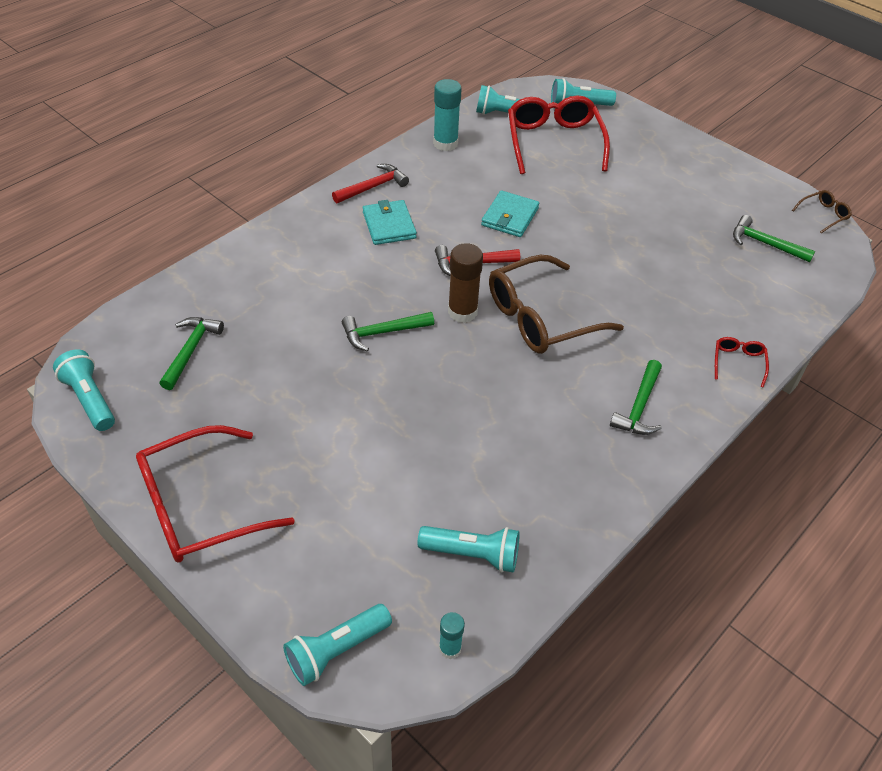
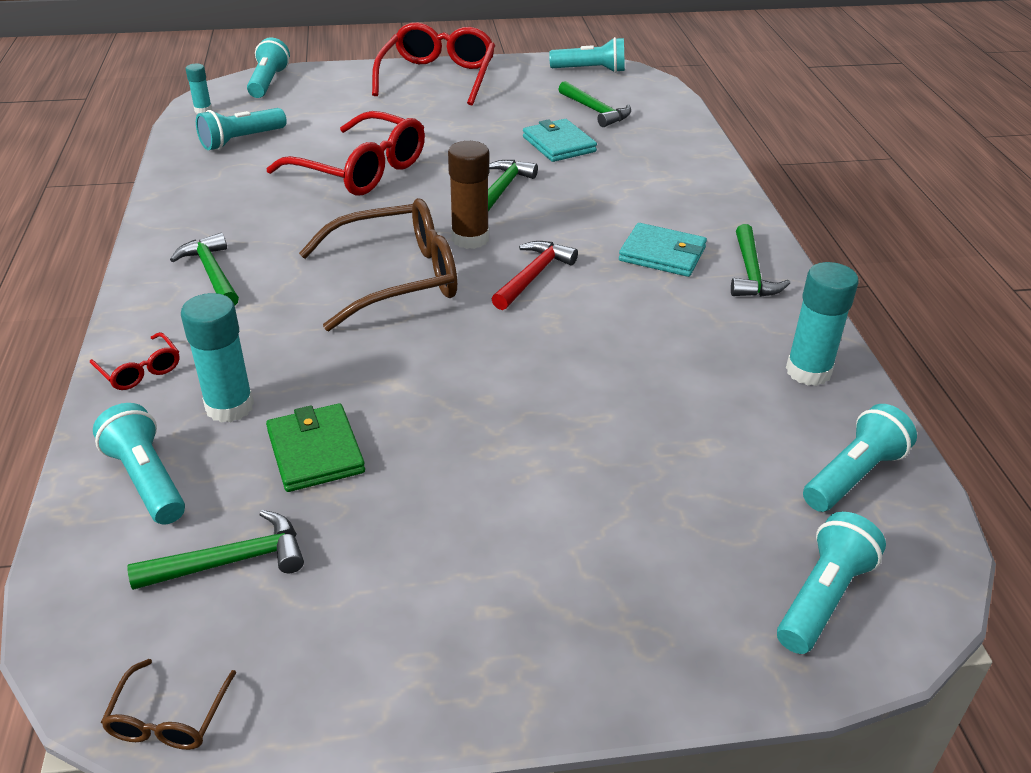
camera: 130 degrees right, 10 degrees down
red hammer [332,164,409,203] -> green hammer [731,224,790,297]
turquoise wallet [481,190,539,237] -> turquoise wallet moved to [523,119,597,162]
brown glasses [489,255,624,354] -> brown glasses turned 60 degrees clockwise [299,198,457,331]
red glasses [508,95,610,174] -> red glasses moved to [267,111,425,195]
none -> turquoise flashlight [93,403,185,525]
none -> turquoise glue stick [181,293,254,423]
none -> green wallet [266,403,365,492]

